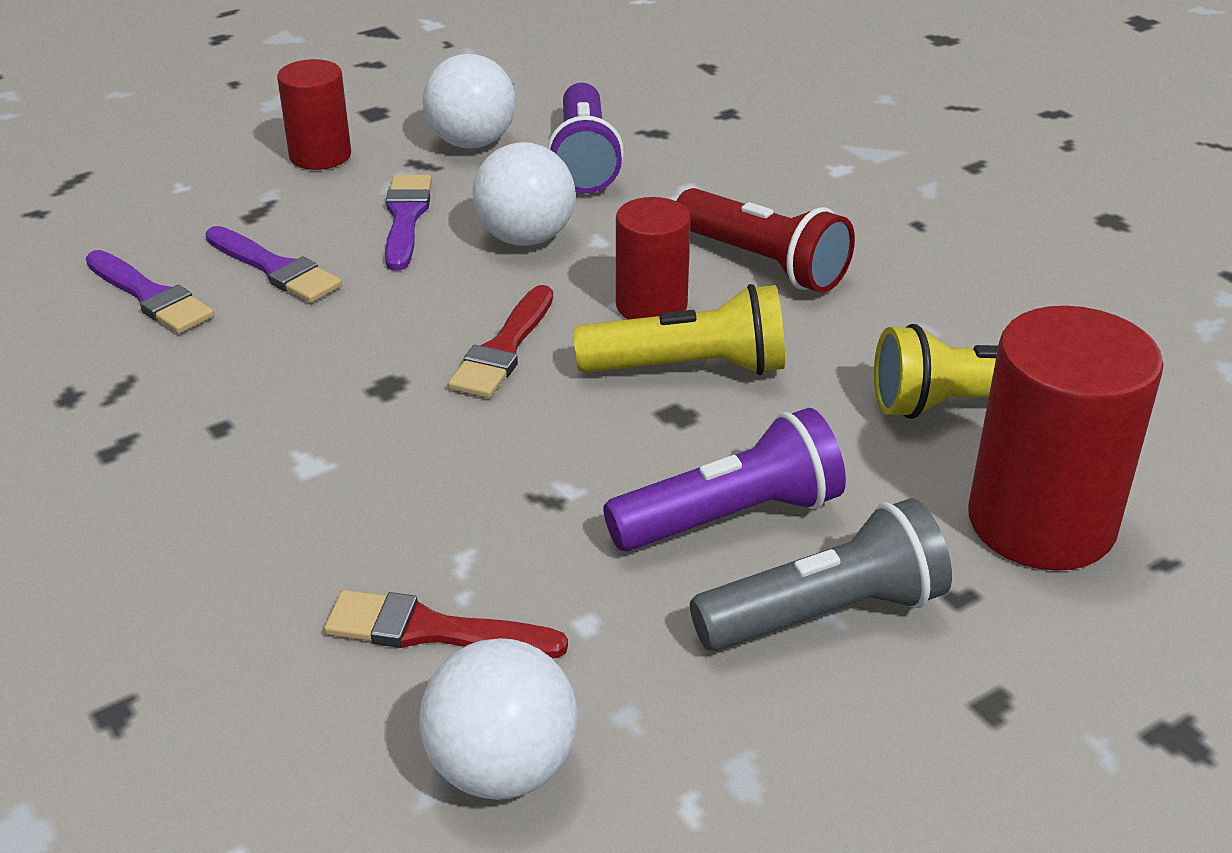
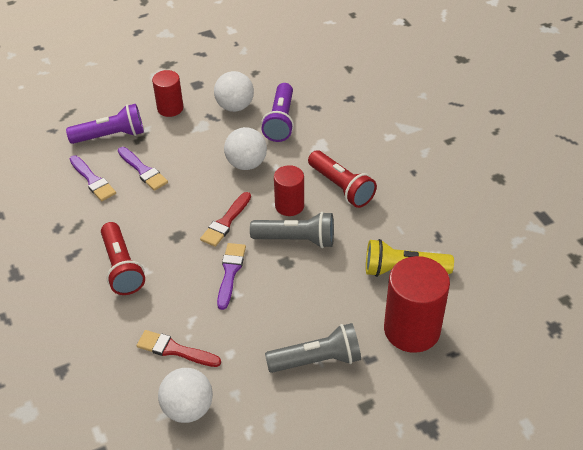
camera: 10 degrees right, 10 degrees up
purple brush [385,175,432,271] -> purple brush moved to [217,243,246,310]
yellow flashlight [573,284,785,375] -> grey flashlight [250,212,334,248]
purple flashlight [603,408,846,551] -> purple flashlight moved to [66,104,144,144]
none -> red flashlight [101,222,145,295]

